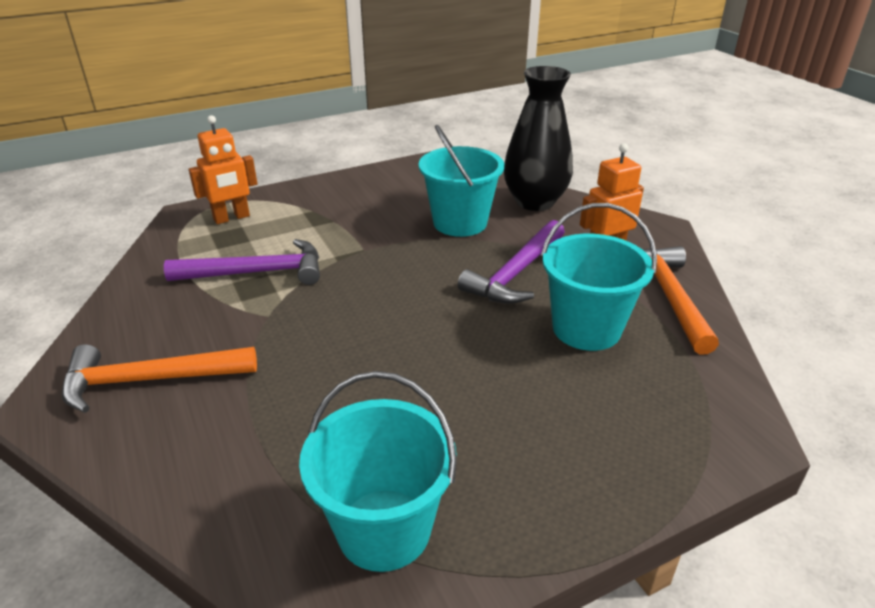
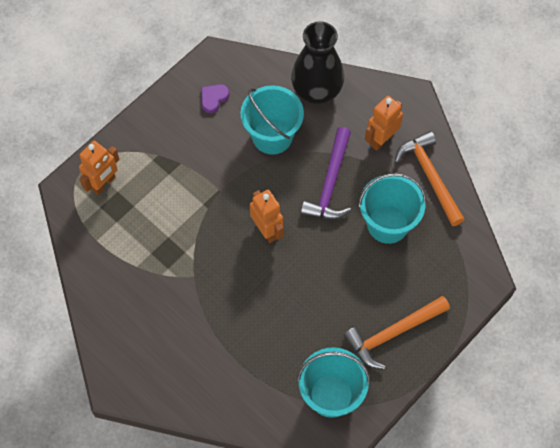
camera: 20 degrees left, 30 degrees up
orange hammer [62,344,257,413] -> orange hammer moved to [344,296,450,369]
purple hammer [164,239,320,285] -> none
none -> purple heart [201,84,230,113]
none -> orange robot [250,190,284,243]

